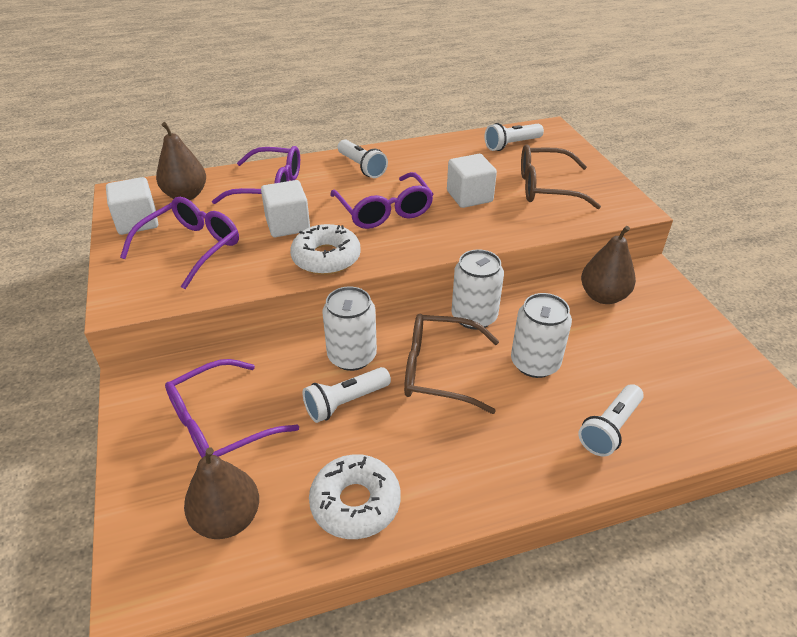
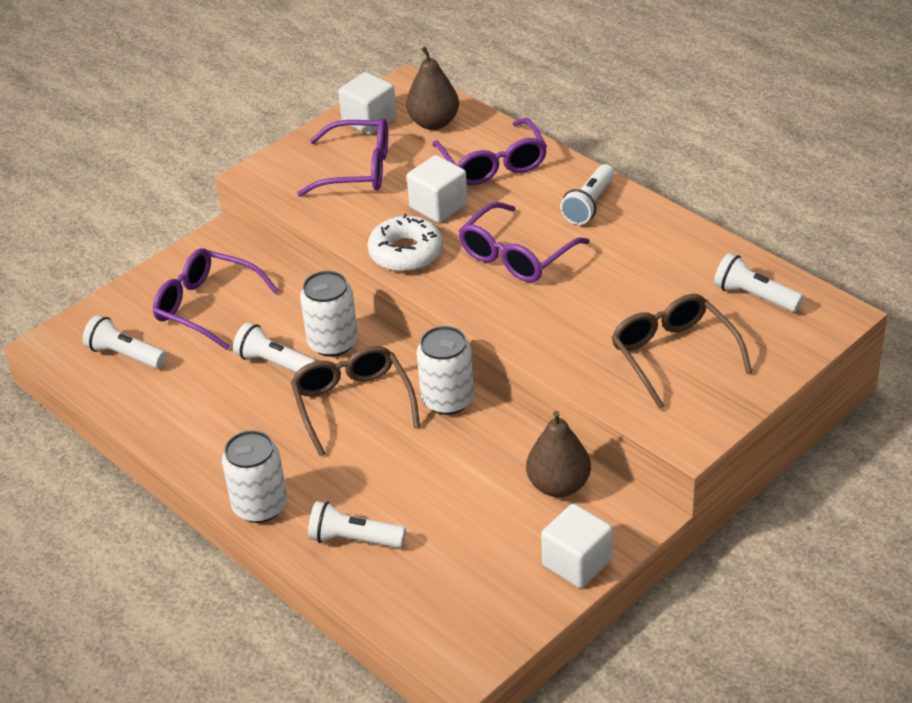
camera: 65 degrees right, 0 degrees up
brown pear [184,447,259,539] -> white flashlight [83,315,167,369]
white donut [309,454,401,539] -> none
white cube [447,154,497,208] -> white cube moved to [541,504,613,588]
white can [511,293,572,378] -> white can moved to [222,430,287,523]

